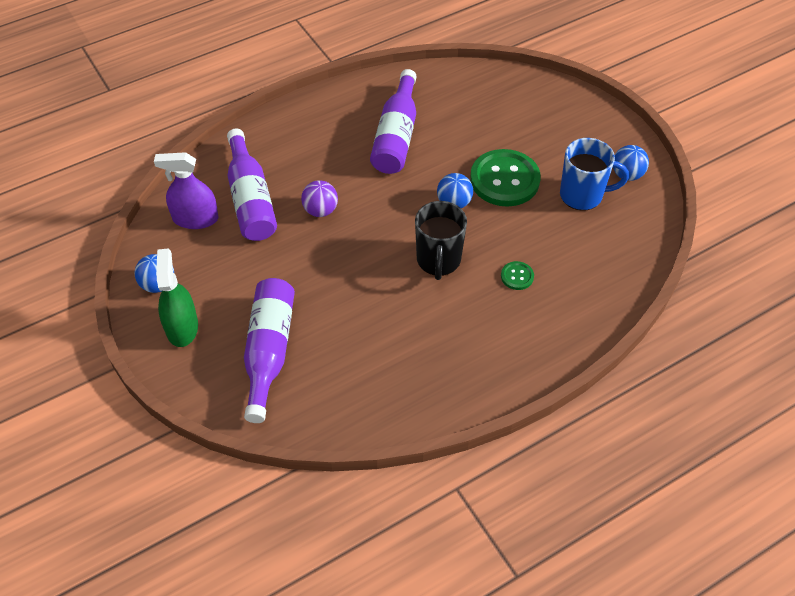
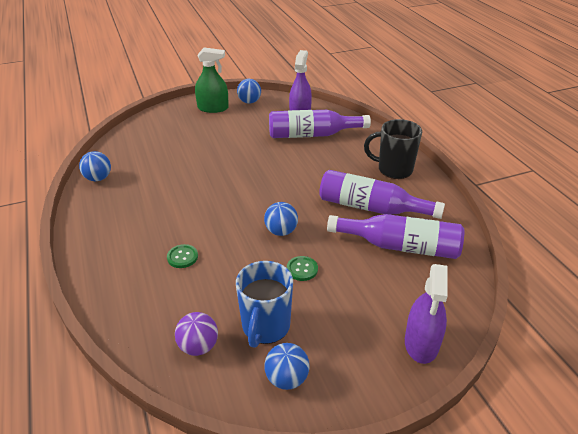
camera: 100 degrees right, 15 degrees down
purple bottle [244,278,295,423] -> purple bottle moved to [327,214,464,259]
purple ball [301,180,338,217] -> purple ball moved to [175,312,218,356]
black mug [415,201,467,280] -> black mug moved to [364,119,422,179]
green button [470,149,541,207] -> green button [287,256,318,281], size x0.44
none -> blue ball [79,151,111,181]
none -> purple spray bottle [405,264,448,364]

